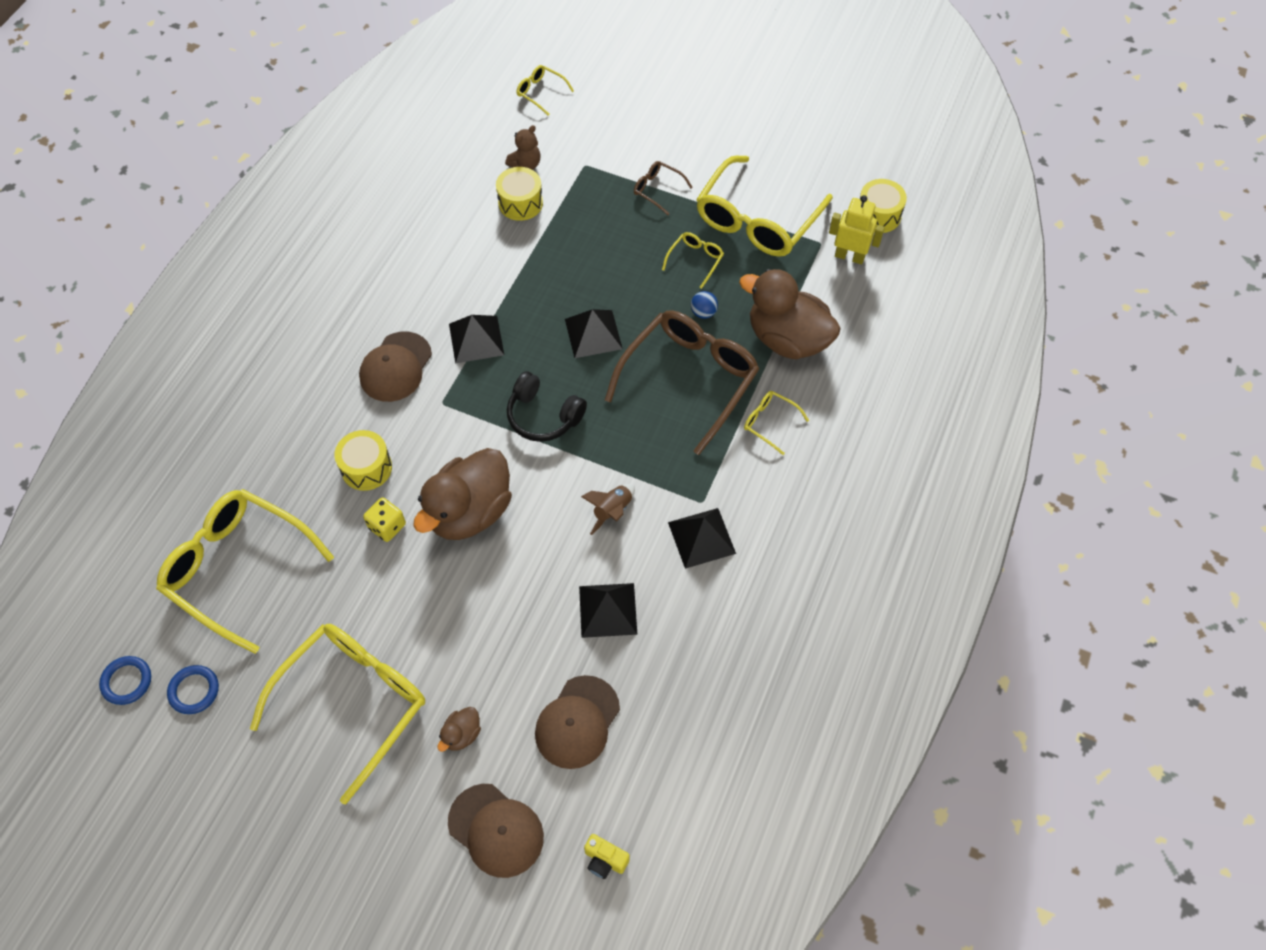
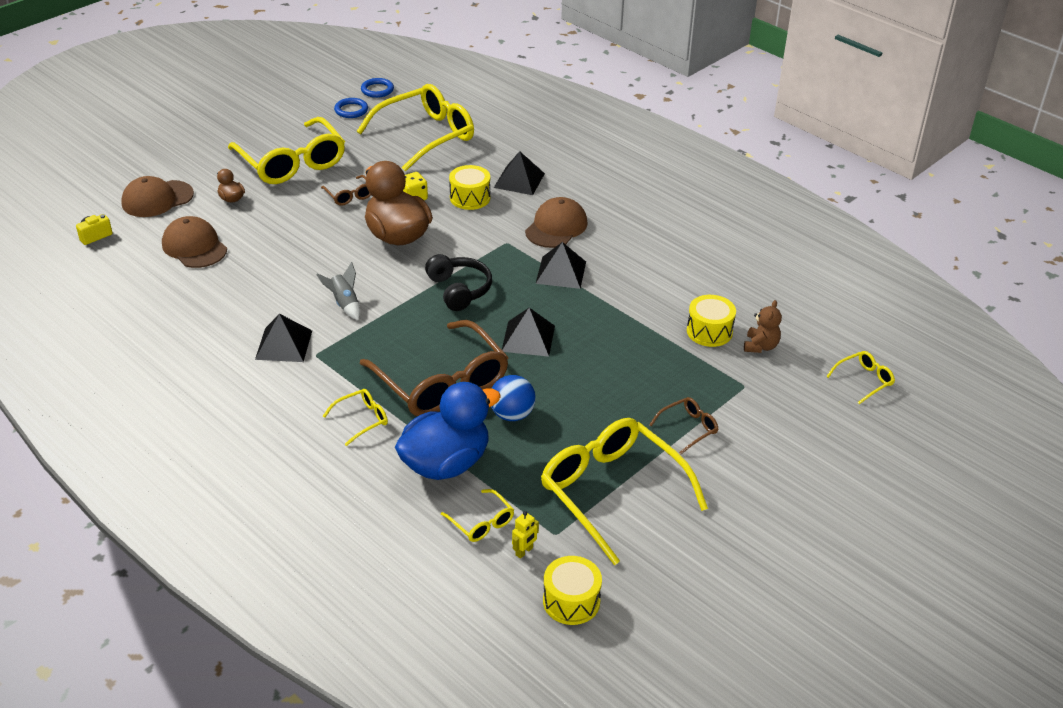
camera: 110 degrees right, 20 degrees down
brown cap [359,332,432,402] -> brown cap turned 75 degrees clockwise [525,197,587,248]
brown teddy bear [505,125,541,170] -> brown teddy bear turned 135 degrees counterclockwise [744,300,782,353]
black headphones [507,372,587,442] -> black headphones turned 105 degrees clockwise [425,254,492,311]
black pyramid [579,583,637,638] -> black pyramid moved to [494,151,545,195]
brown rocket [581,484,635,535] -> grey rocket [316,262,360,320]
yellow glasses [662,232,724,289] -> yellow glasses moved to [441,489,514,542]
blue ball [691,291,718,319] -> blue ball [491,375,536,421], size x1.61
brown duck [739,269,841,359] -> blue duck [395,382,501,480]
yellow robot [829,195,885,264] -> yellow robot [512,511,539,559], size x0.55
none -> brown glasses [321,175,371,206]

